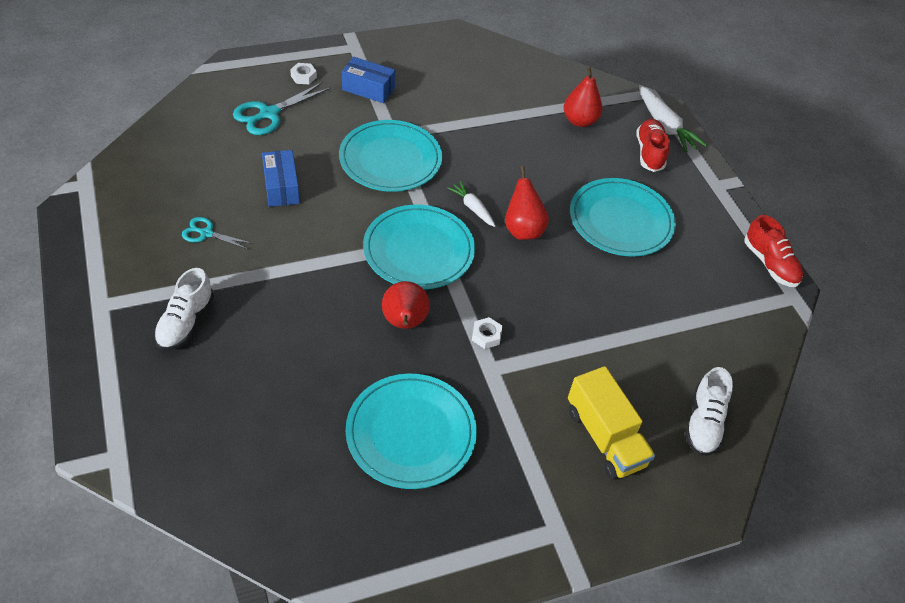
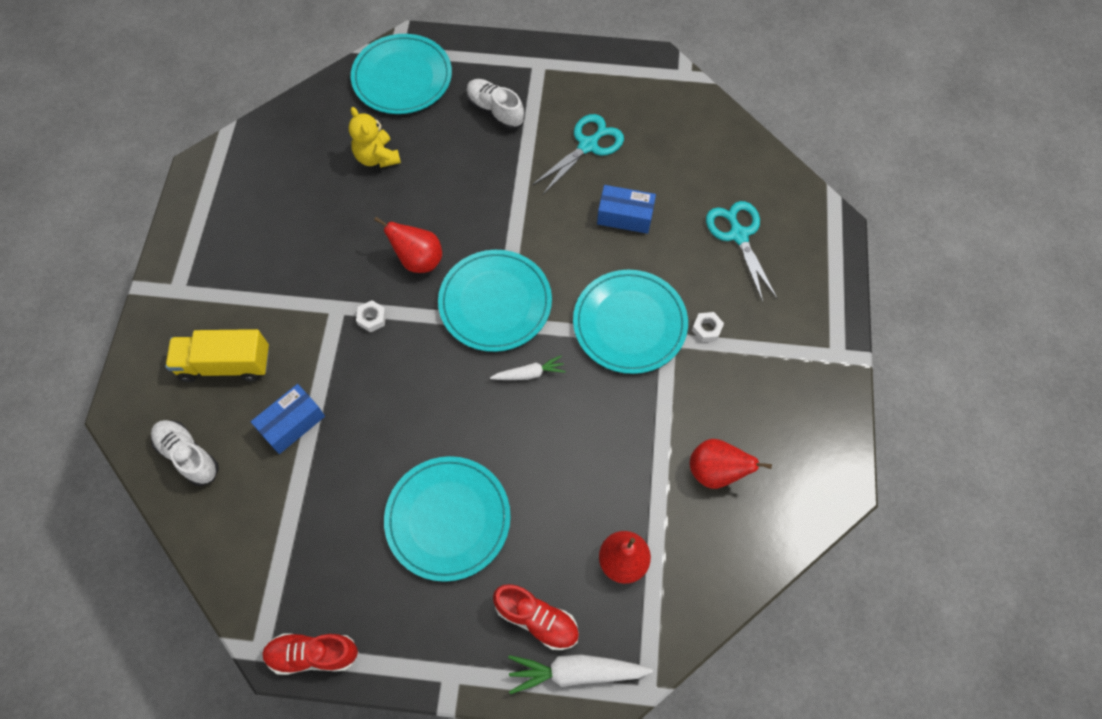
camera: 120 degrees right, 15 degrees up
turquoise scissors [182,217,253,250] -> turquoise scissors [531,114,624,195], size x1.66
white nut [290,63,317,84] -> white nut moved to [692,312,724,342]
blue box [342,57,395,103] -> blue box moved to [251,384,325,454]
turquoise plate [346,374,477,489] -> turquoise plate moved to [351,34,452,114]
red pear [505,166,549,240] -> red pear moved to [690,439,772,489]
none -> yellow teddy bear [349,107,401,168]

